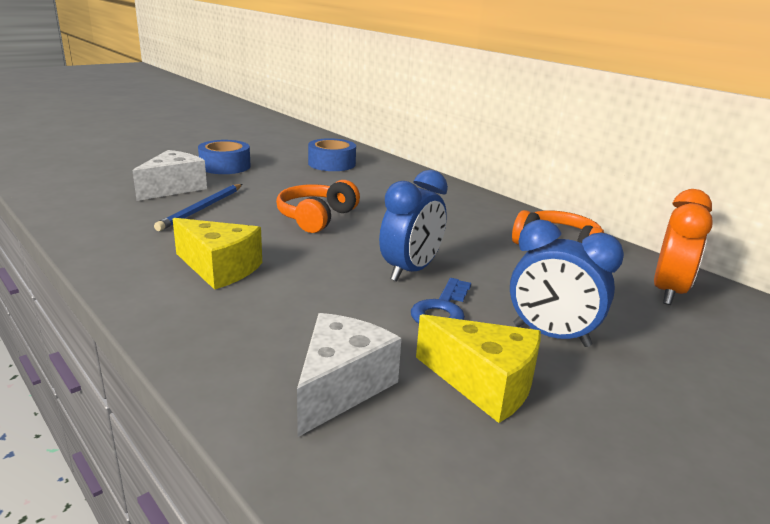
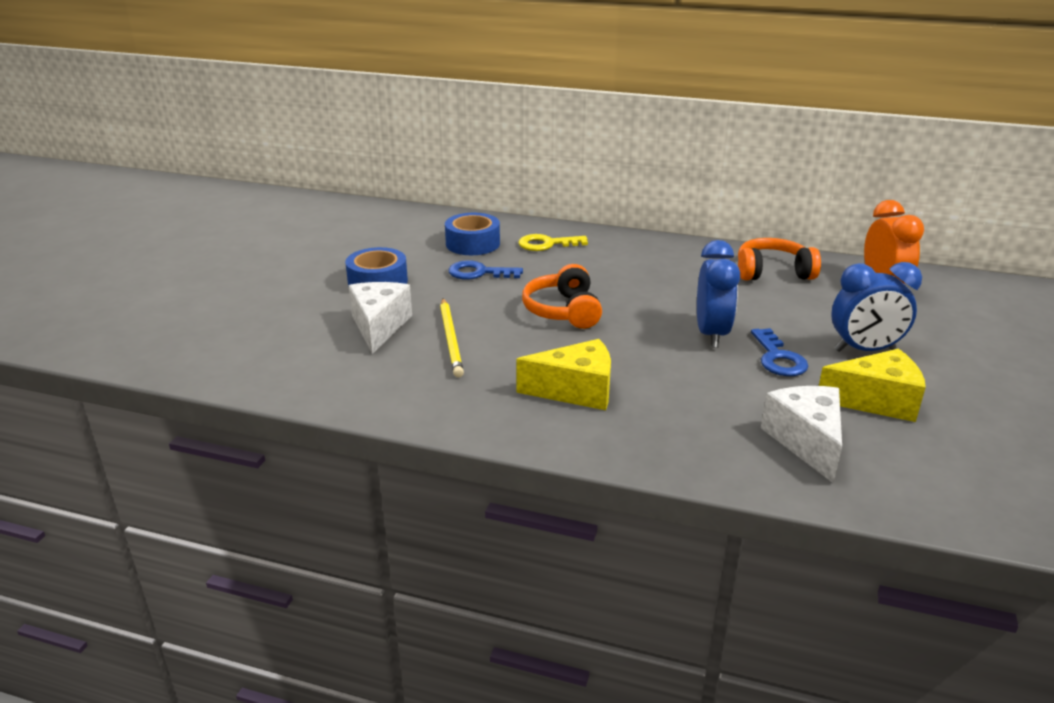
camera: 30 degrees left, 5 degrees up
blue pencil [154,184,242,231] -> yellow pencil [440,298,464,378]
none -> blue key [448,260,523,280]
none -> yellow key [519,234,588,251]

